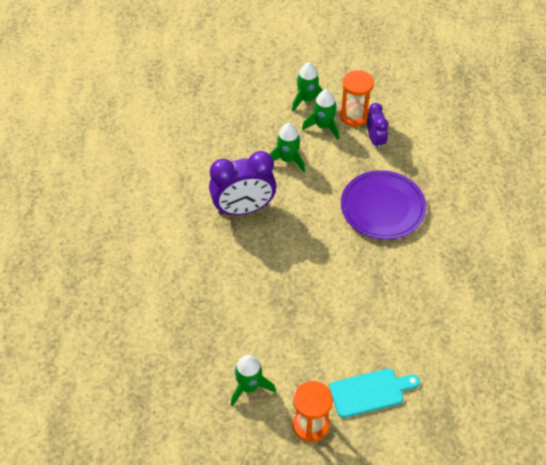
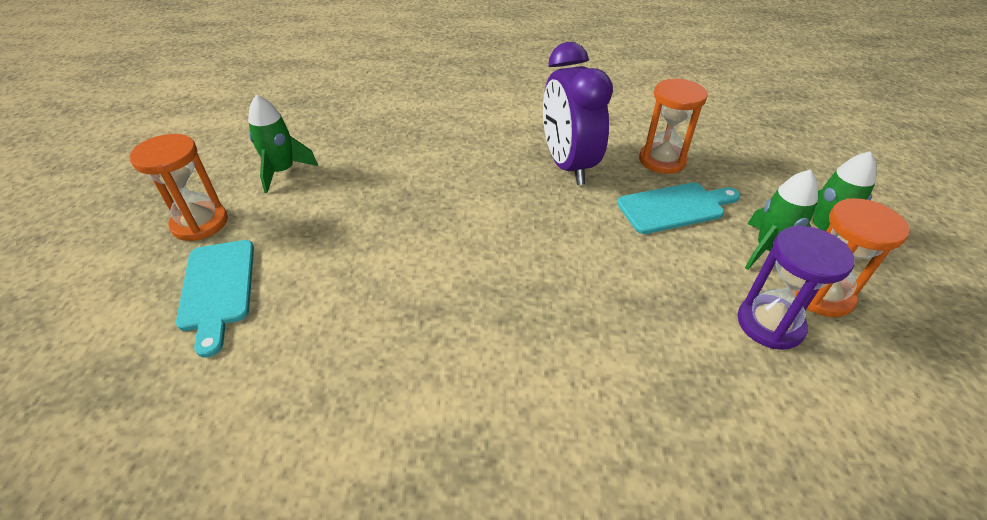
camera: 90 degrees right, 10 degrees down
green rocket [270,123,305,172] -> turquoise cutting board [617,182,740,234]
purple plate [341,170,426,240] -> none
purple clock [367,103,388,150] -> purple hourglass [738,226,855,350]
none -> orange hourglass [639,79,708,174]

